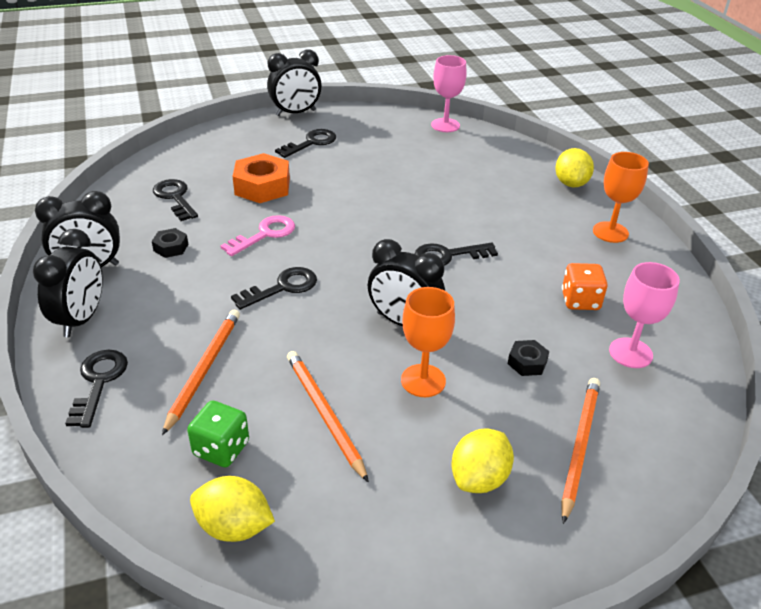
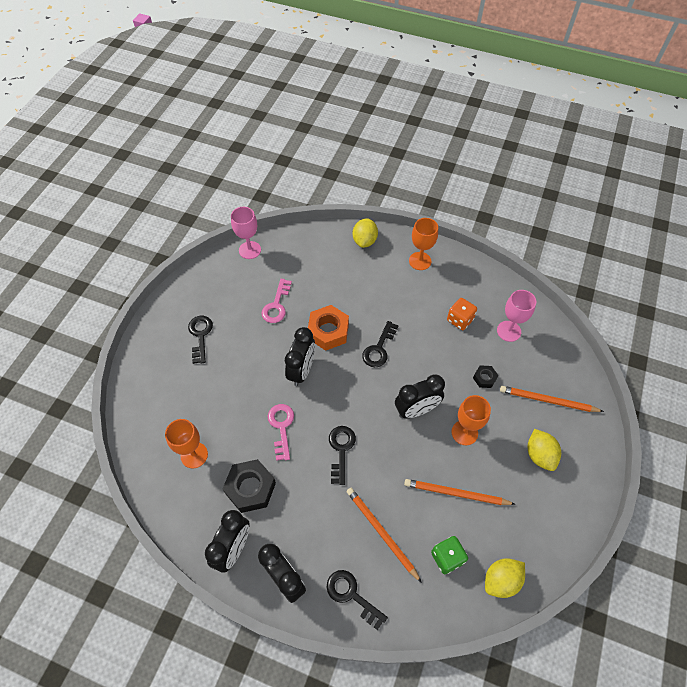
camera: 50 degrees left, 20 degrees up
black nut [152,228,188,258] -> black nut [223,459,276,513], size x1.96
black key [153,179,198,221] -> orange goblet [165,419,208,468]
orange nut [233,153,290,203] -> orange nut moved to [308,305,349,351]
black clock [267,49,322,116] -> black clock moved to [285,327,315,386]
yellow lemon [555,148,594,187] -> yellow lemon turned 60 degrees clockwise [353,218,378,248]
orange pencil [561,378,600,524] -> orange pencil turned 45 degrees counterclockwise [500,386,604,412]
none -> pink key [262,279,292,323]

